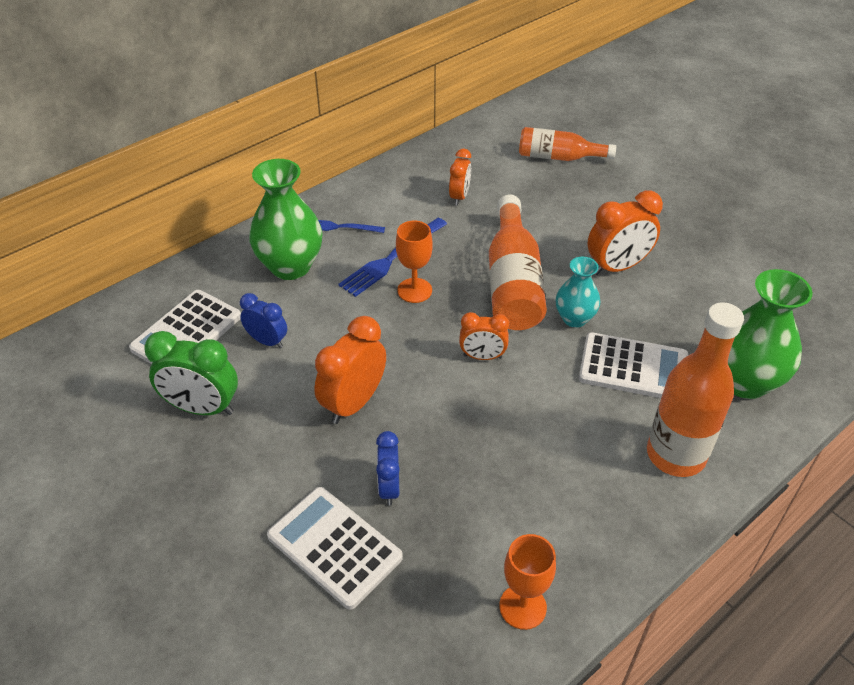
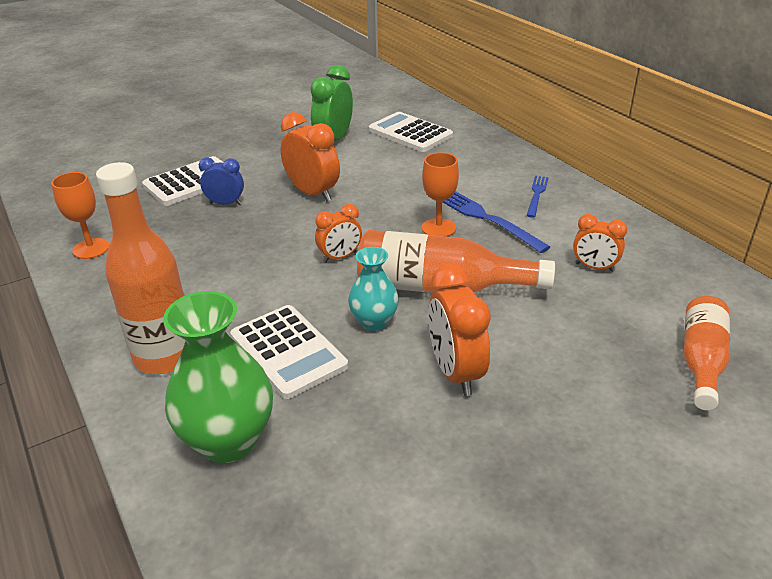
camera: 100 degrees right, 10 degrees down
blue clock [240,293,287,348] -> none
green vase [249,159,323,280] -> none
orange clock [459,312,509,360] -> orange clock turned 135 degrees counterclockwise [315,204,362,263]
white calculator [579,332,688,398] -> white calculator turned 60 degrees counterclockwise [230,305,348,399]

